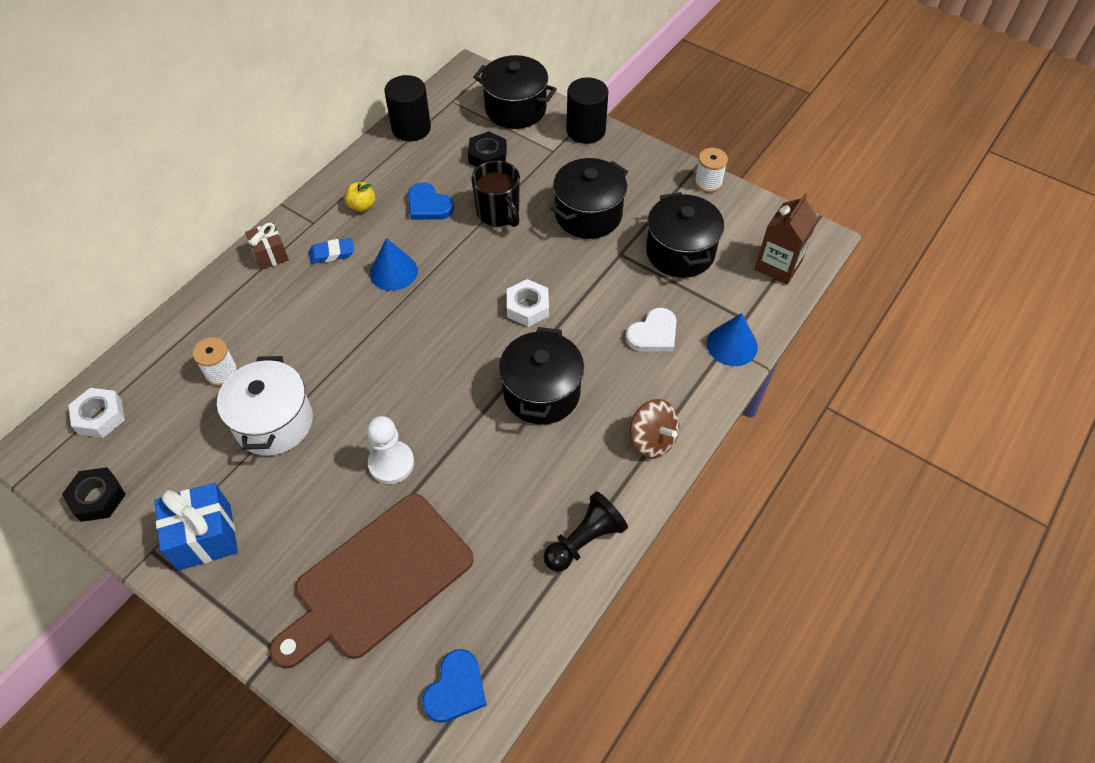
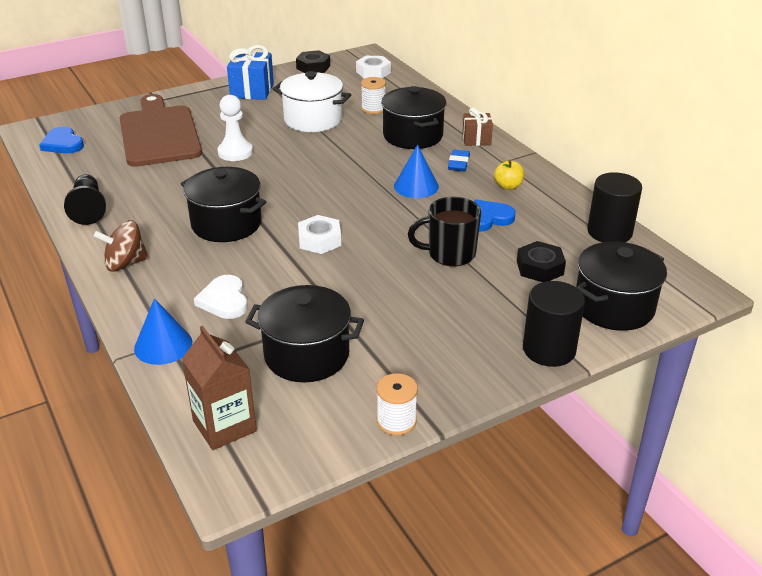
camera: 115 degrees right, 20 degrees down
black pot [550,158,628,239] -> black pot moved to [381,86,447,149]

